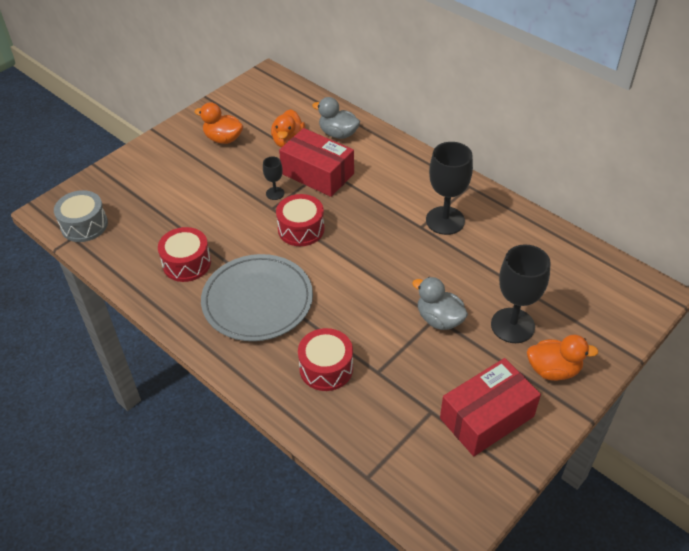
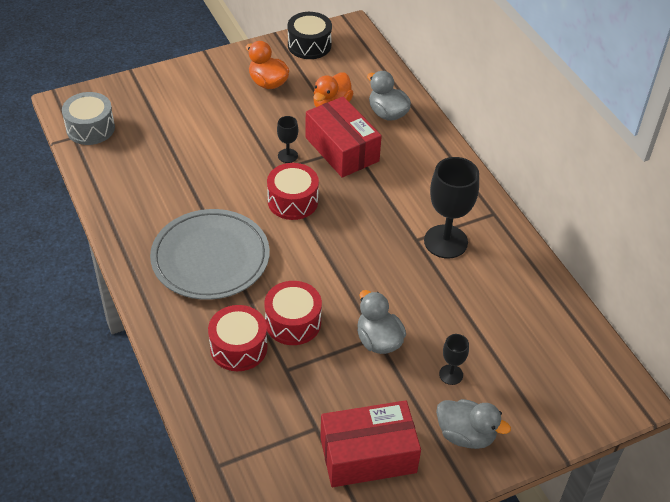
camera: 20 degrees right, 0 degrees up
red drum [158,227,211,282] -> red drum moved to [264,281,322,345]
black goblet [491,244,551,343] -> black goblet [439,334,469,385], size x0.49
orange duck [527,335,599,381] -> grey duck [436,399,511,449]
none -> black drum [288,12,332,59]

